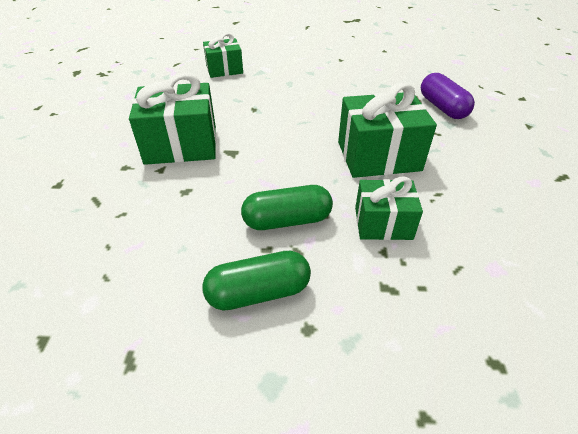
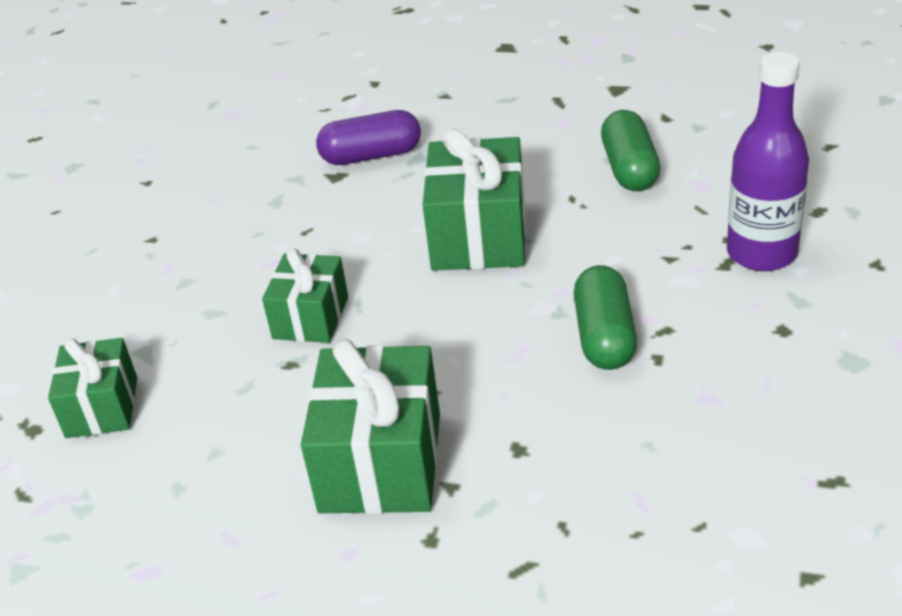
camera: 75 degrees left, 5 degrees down
green capsule [202,251,311,310] -> green capsule moved to [601,110,660,191]
green gift [355,177,423,240] -> green gift moved to [262,248,348,343]
none -> purple bottle [727,52,809,271]

